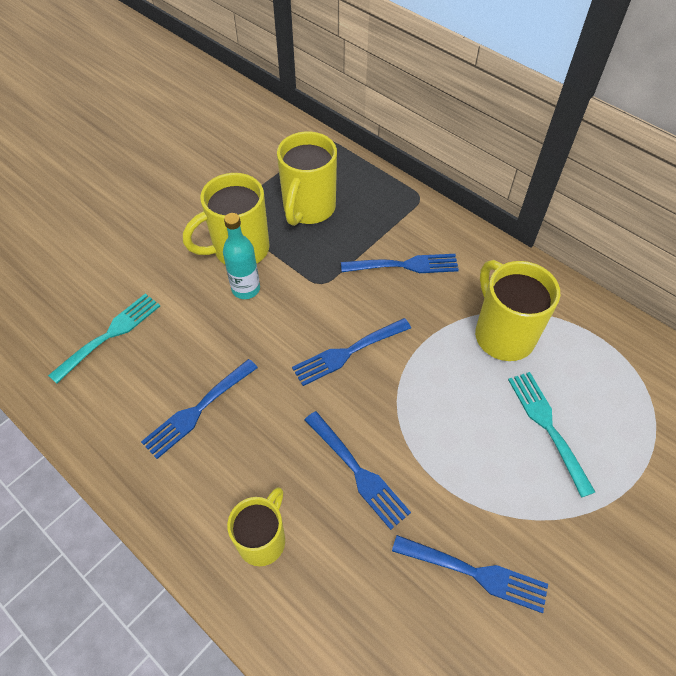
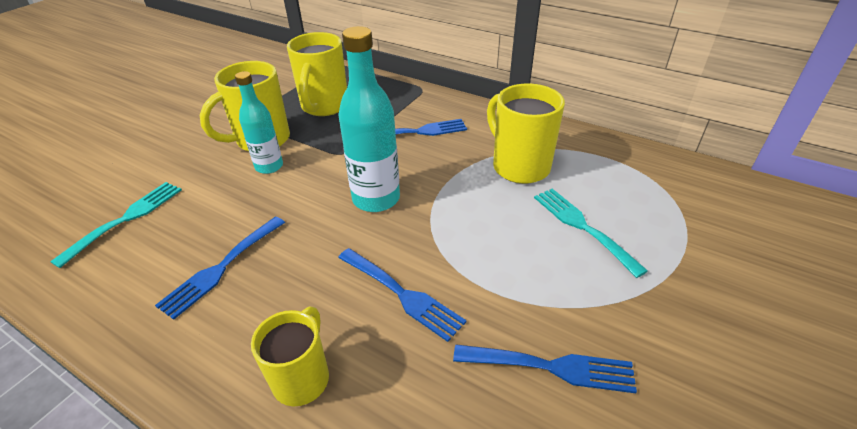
camera: 10 degrees left, 15 degrees down
blue fork [292,318,411,386] -> turquoise bottle [338,26,400,212]

